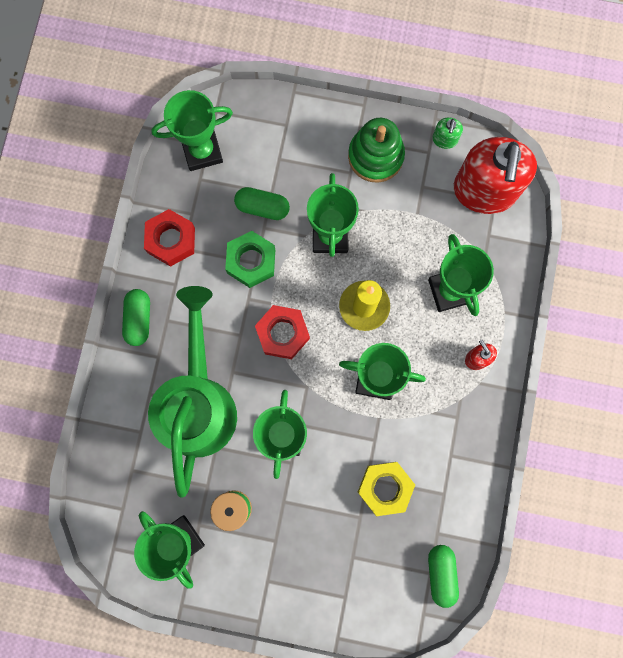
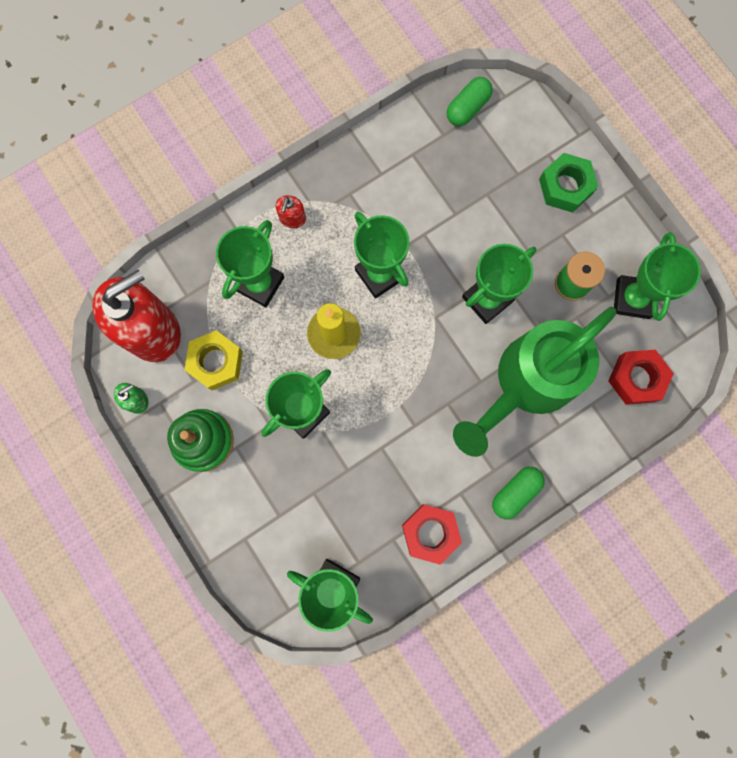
camera: 135 degrees left, 0 degrees up
green nut [225,231,275,288] -> green nut moved to [539,153,598,213]
green capsule [234,187,290,220] -> none
red nut [255,305,310,359] -> red nut moved to [608,350,674,405]
yellow nut [358,462,415,516] -> yellow nut moved to [185,330,243,390]

